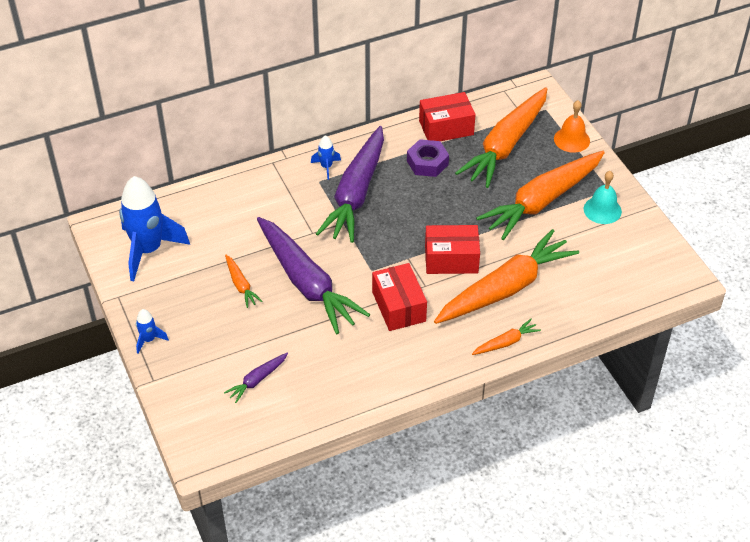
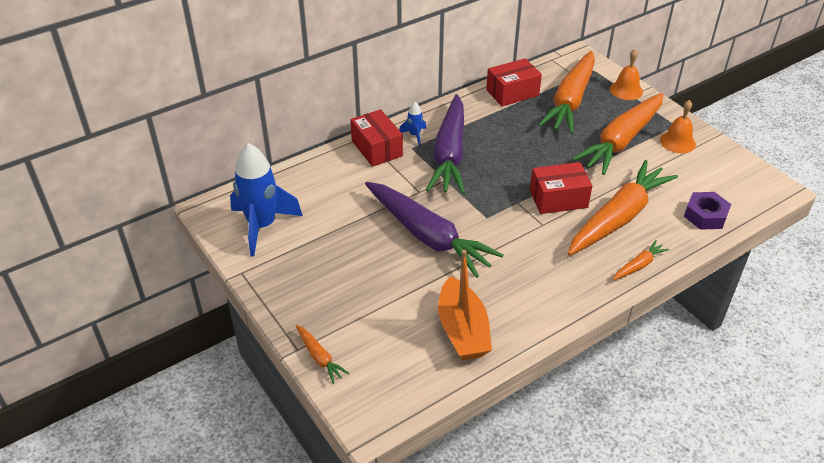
camera: 10 degrees left, 5 degrees down
blue rocket [136,309,169,354] -> none
purple carrot [224,353,288,403] -> none
orange carrot [225,255,263,308] -> orange carrot moved to [296,325,350,384]
red box [372,263,427,331] -> red box moved to [350,109,403,167]
purple nut [407,139,449,177] -> purple nut moved to [684,192,731,230]
turquoise bell [584,171,622,224] -> orange bell [660,100,696,153]
none -> orange boat [438,250,492,360]

